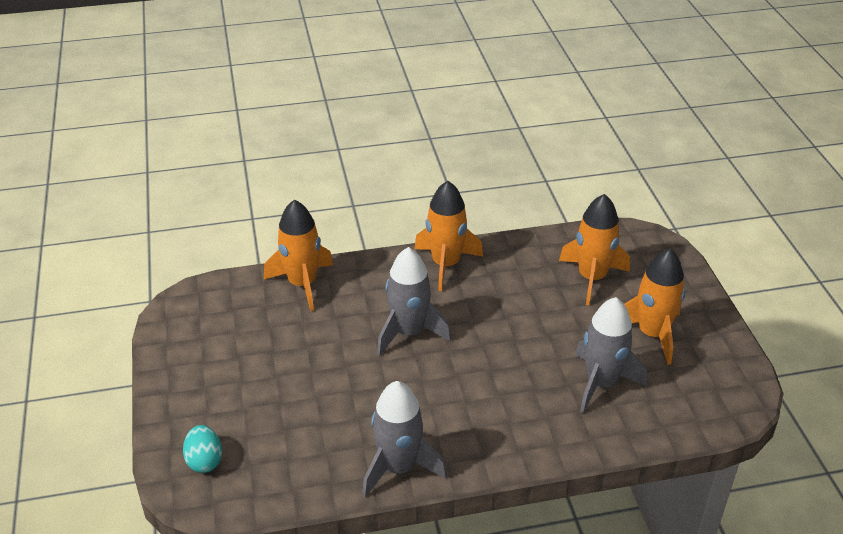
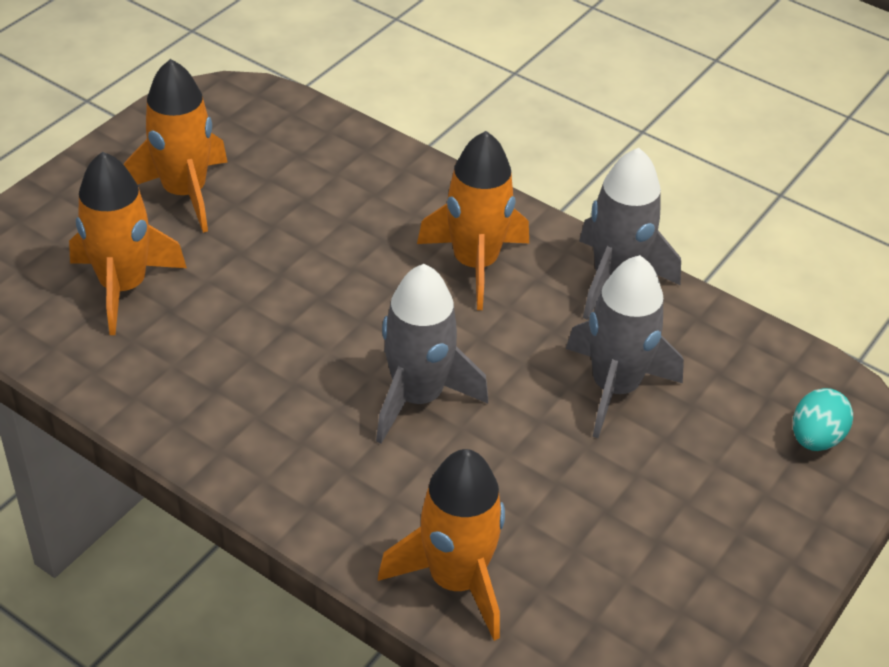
camera: 135 degrees left, 5 degrees up
orange rocket [414,181,483,291] -> orange rocket moved to [417,131,529,310]
grey rocket [575,297,647,413] -> grey rocket moved to [566,255,684,438]

